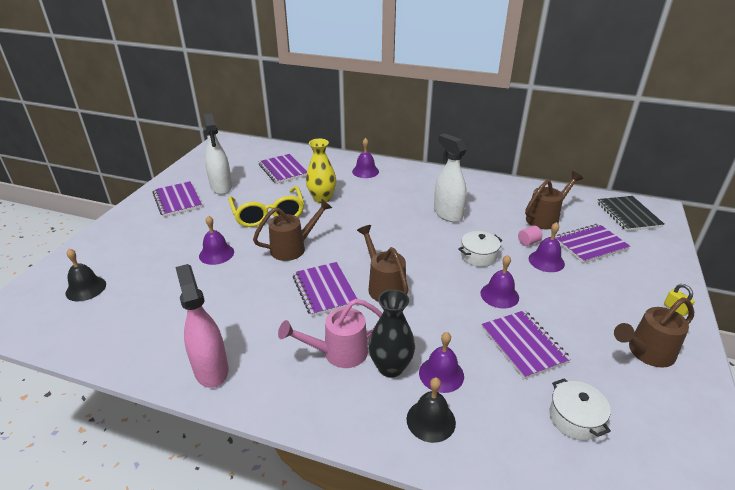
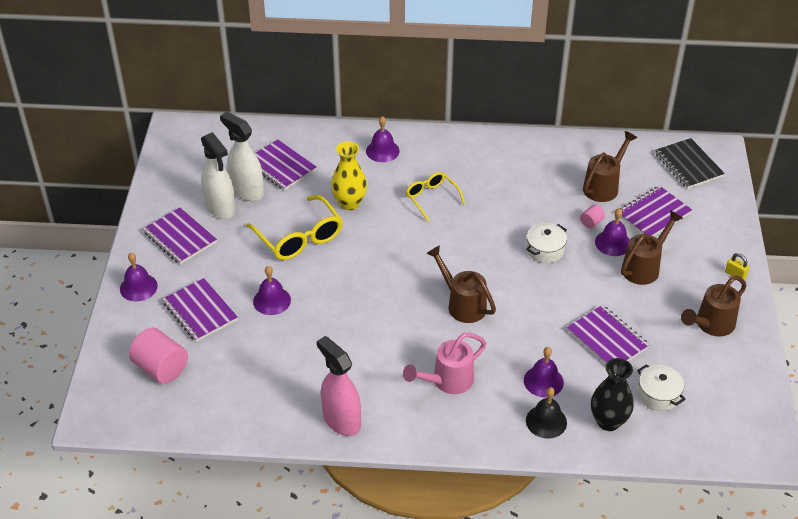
camera: 15 degrees left, 10 degrees up
black bell [65,249,106,301] -> pink cylinder [129,328,188,384]
brown watering can [253,199,332,261] -> brown watering can moved to [621,210,683,285]
purple notebook [293,262,357,316] -> purple notebook moved to [162,278,238,342]
black vase [368,289,415,378] -> black vase moved to [591,358,634,431]
white spray bottle [434,134,467,222] -> white spray bottle moved to [220,112,264,201]
purple bell [481,255,519,308] -> purple bell moved to [120,253,158,301]
none -> yellow glasses [406,172,465,221]

